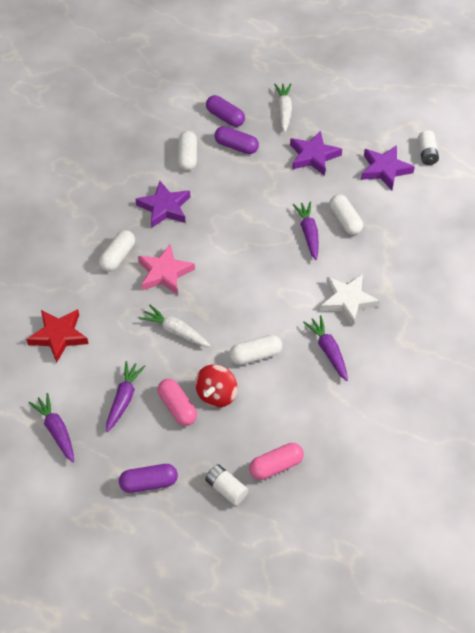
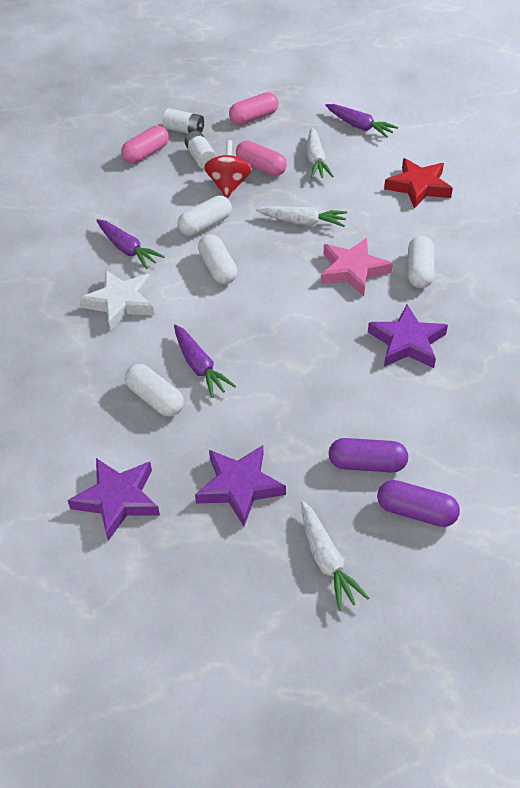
camera: 160 degrees right, 5 degrees down
purple carrot [106,361,145,432] -> white carrot [307,127,333,179]
purple capsule [119,464,178,493] -> pink capsule [229,92,279,125]
white capsule [178,131,197,171] -> white capsule moved to [198,234,237,284]
white battery [418,130,439,165] -> white battery moved to [185,131,217,169]

